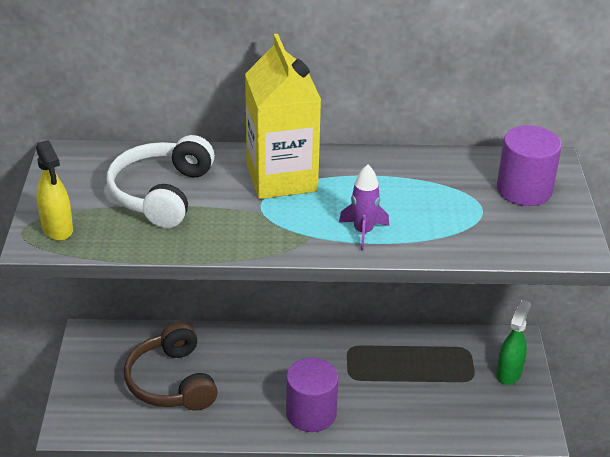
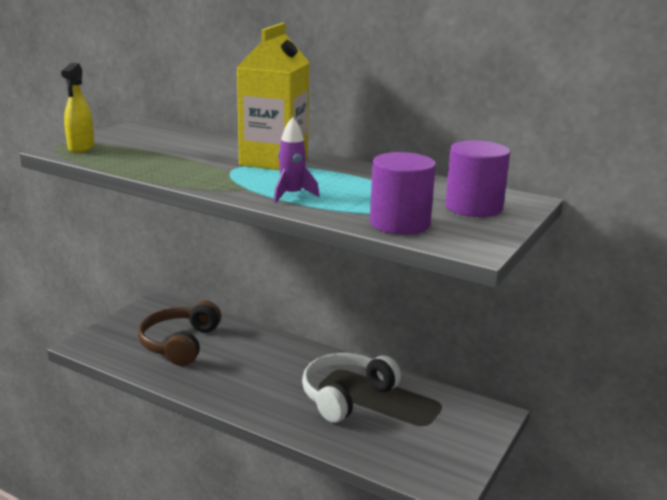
camera: 30 degrees right, 15 degrees down
white headphones [107,135,215,228] -> white headphones moved to [302,353,401,423]
purple cylinder [286,357,339,432] -> purple cylinder moved to [370,152,436,234]
green spray bottle [496,300,531,385] -> none

